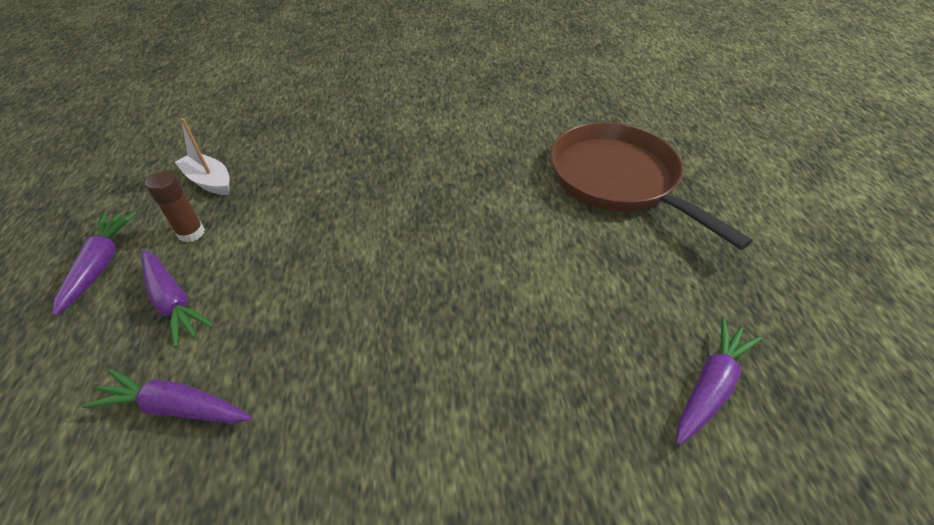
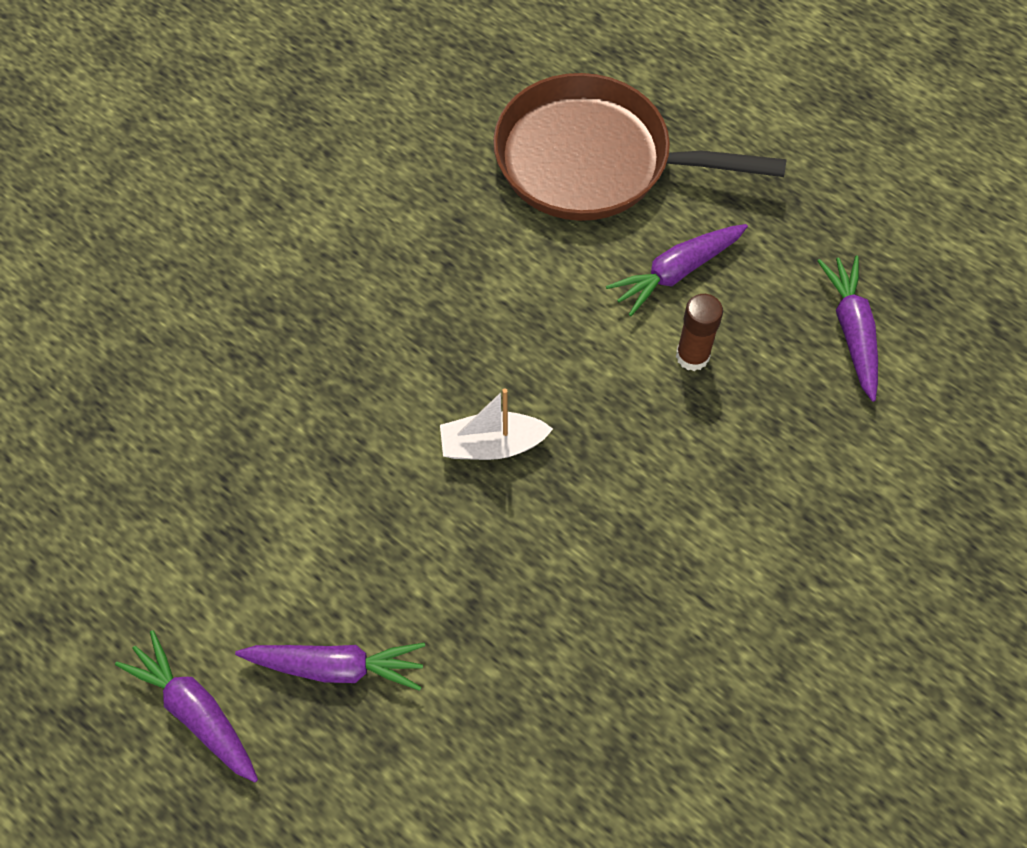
camera: 45 degrees left, 15 degrees up
purple carrot [82,369,252,424] -> purple carrot moved to [606,224,748,316]
brown glue stick [145,171,205,242] -> brown glue stick moved to [676,294,723,371]
white boat [175,118,230,195] -> white boat moved to [440,388,553,460]

